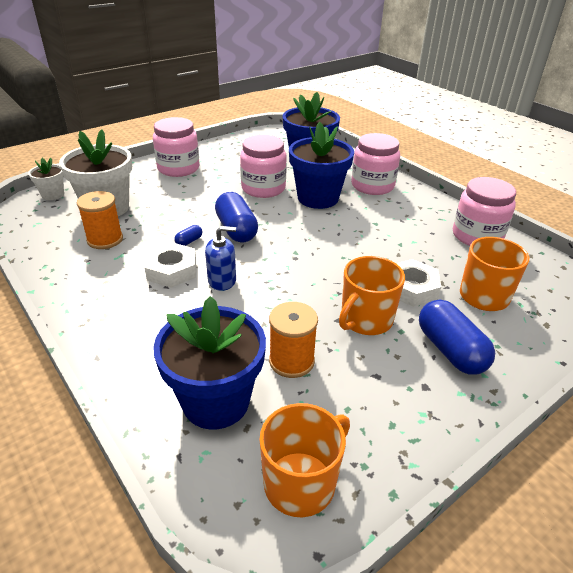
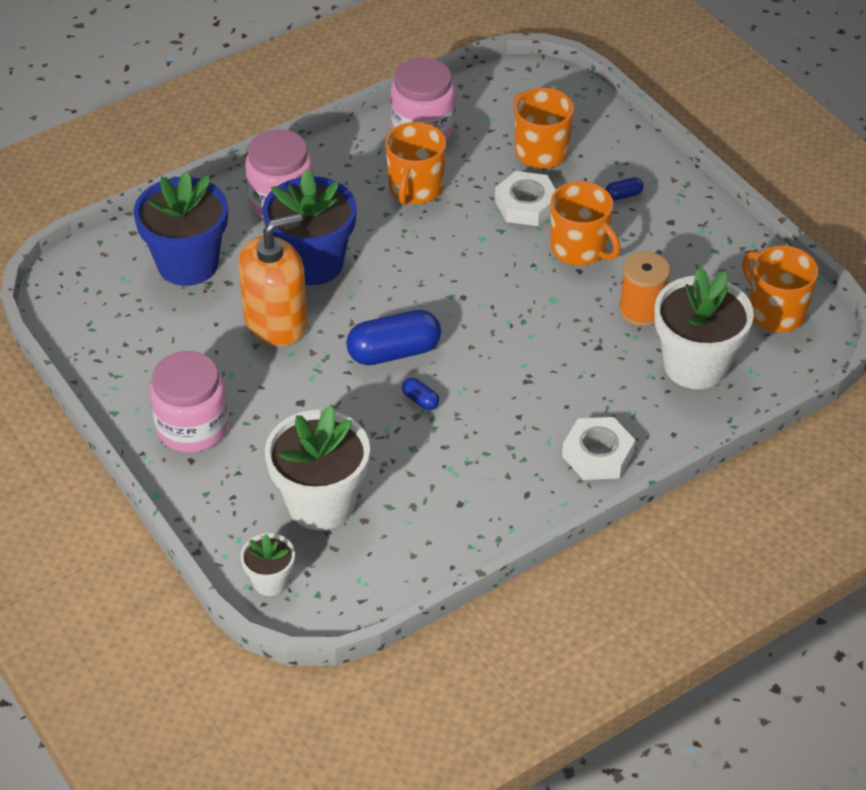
camera: 85 degrees left, 10 degrees up
orange spool [77,191,123,249] -> none
white nut [144,242,196,288] -> white nut moved to [562,417,635,480]
blue flower pot [153,296,266,429] -> white flower pot [654,267,754,389]
blue soap dispenser [205,226,236,291] -> none
pink jar [240,135,287,198] -> orange soap dispenser [239,213,308,346]
blue capsule [419,299,495,375] -> blue capsule [606,177,644,201], size x0.45
none -> orange mug [385,122,446,205]

